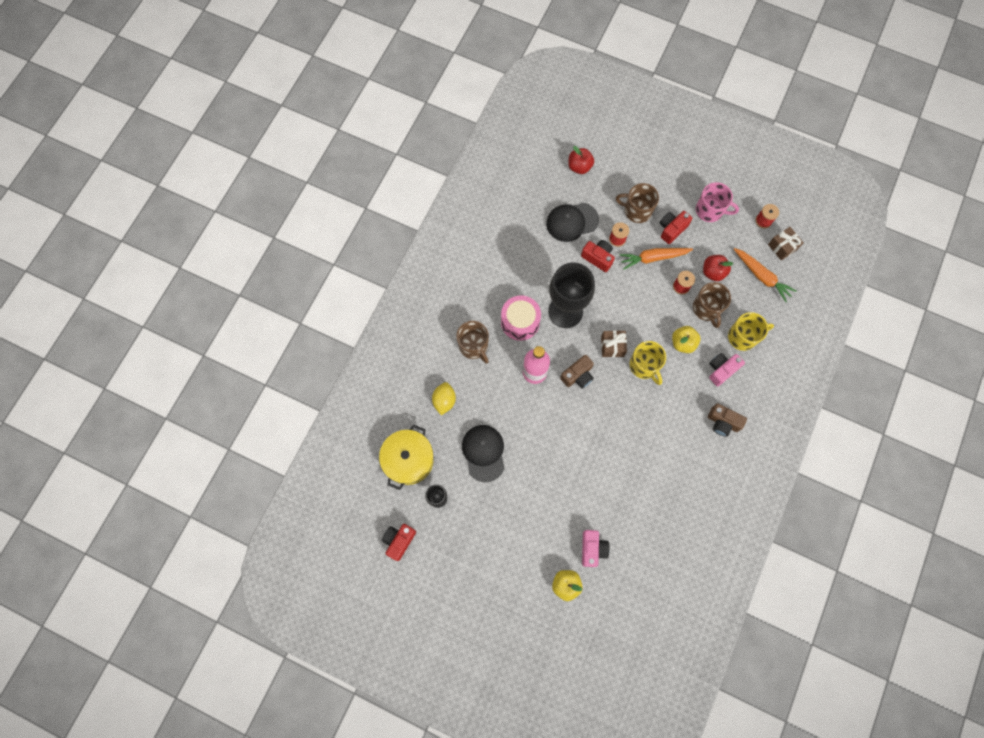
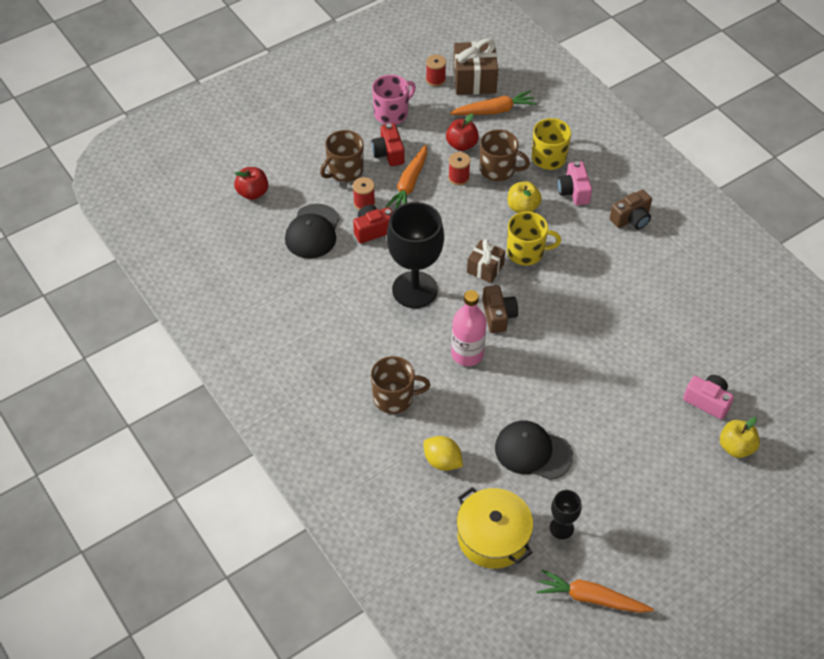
camera: 60 degrees left, 20 degrees down
red camera [382,524,416,561] -> orange carrot [537,569,654,613]
pink drum [501,296,541,341] -> none
brown gift [768,227,804,260] -> brown gift [453,39,498,95], size x1.61

